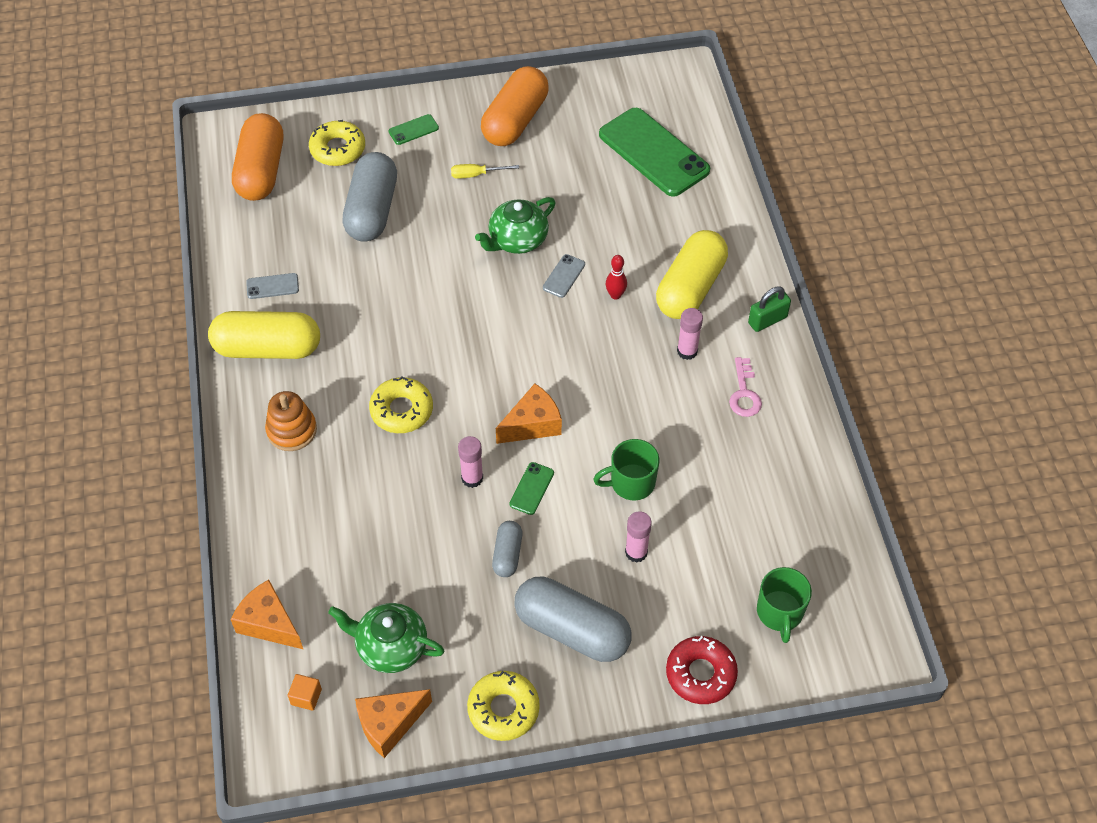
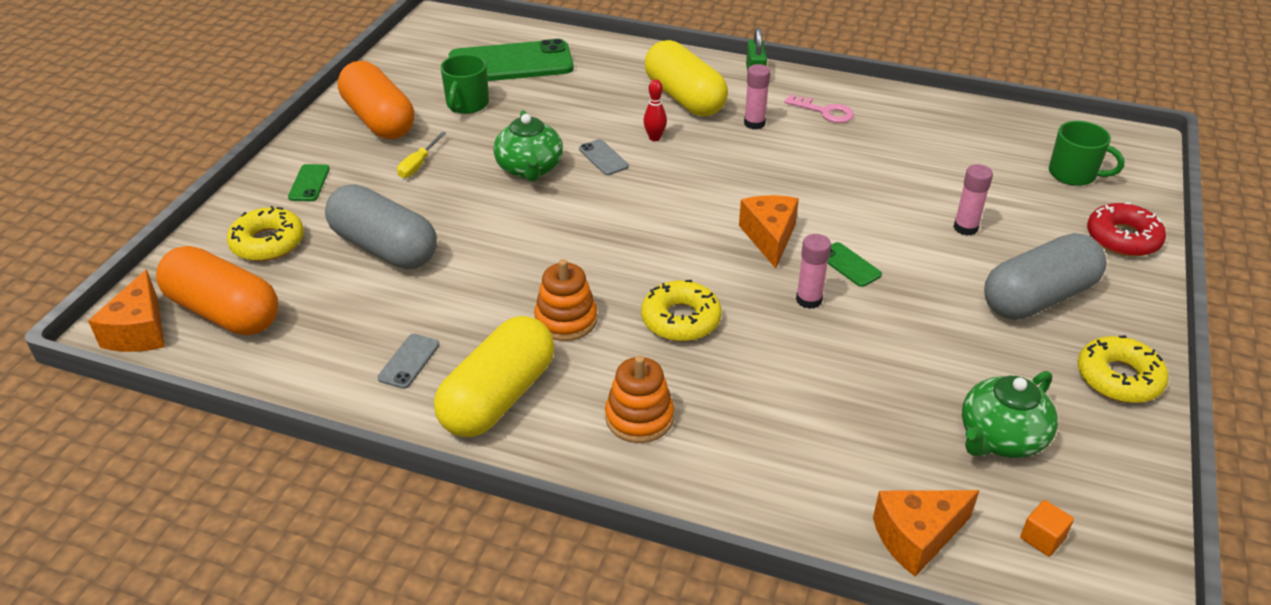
camera: 60 degrees left, 15 degrees down
orange cheese [355,689,432,758] -> orange cheese moved to [88,270,165,352]
grey capsule [492,521,523,577] -> none
green mug [593,439,659,501] -> green mug moved to [440,54,489,114]
none -> orange stacking toy [534,259,597,341]

